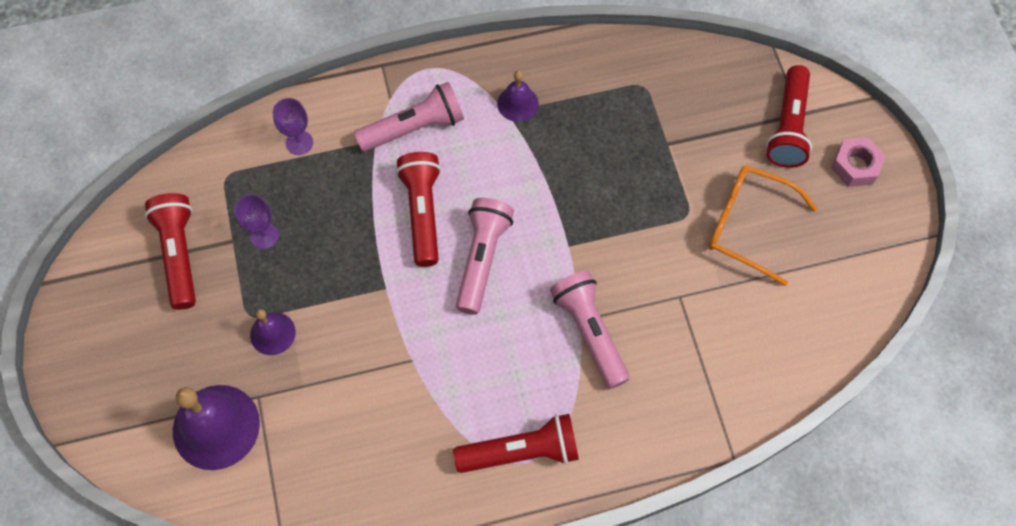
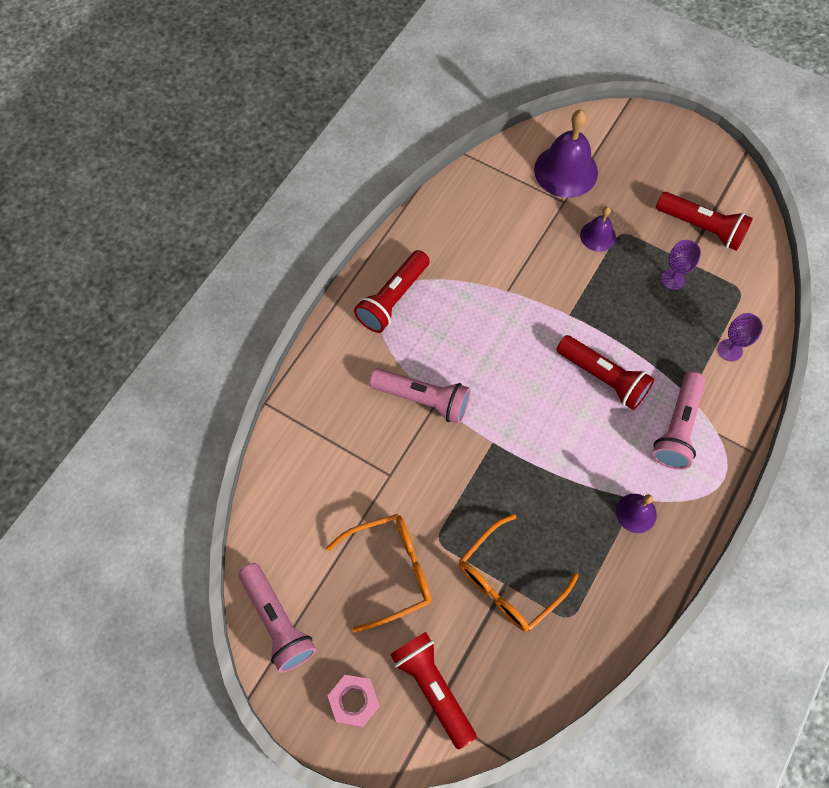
camera: 135 degrees right, 0 degrees up
pink flashlight [456,198,514,315] -> pink flashlight moved to [239,563,316,673]
none -> orange glasses [459,514,578,632]

